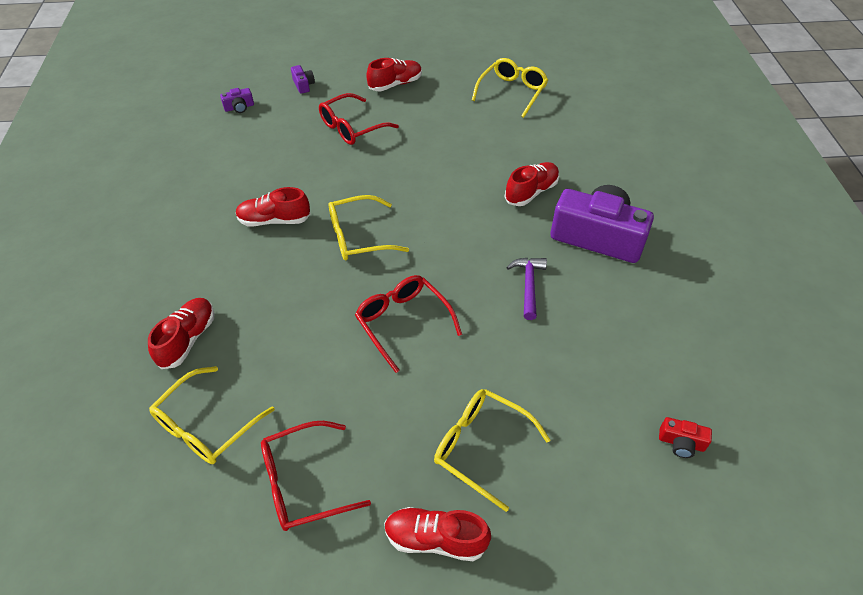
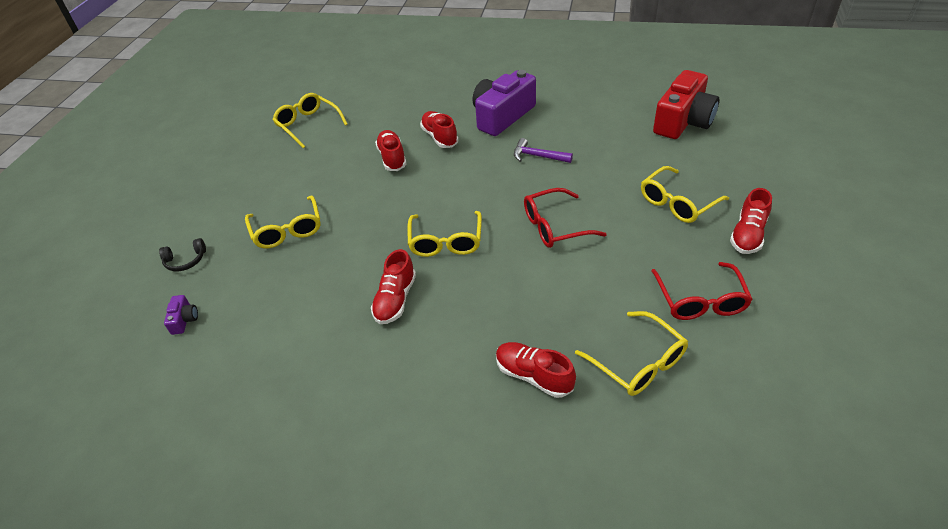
camera: 70 degrees left, 5 degrees down
purple camera [291,65,315,94] -> black headphones [159,238,206,271]
red glasses [319,93,399,145] -> yellow glasses [245,195,321,248]
red shoe [366,58,422,91] -> red shoe moved to [375,130,407,171]
red camera [659,417,712,458] -> red camera [653,70,719,139], size x2.49

